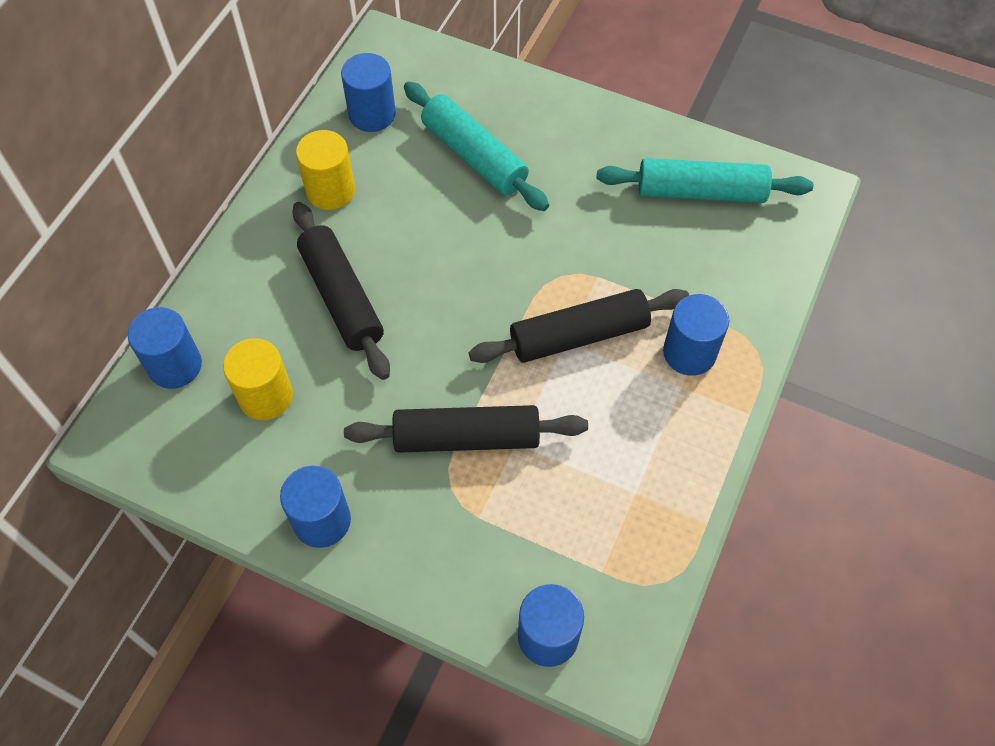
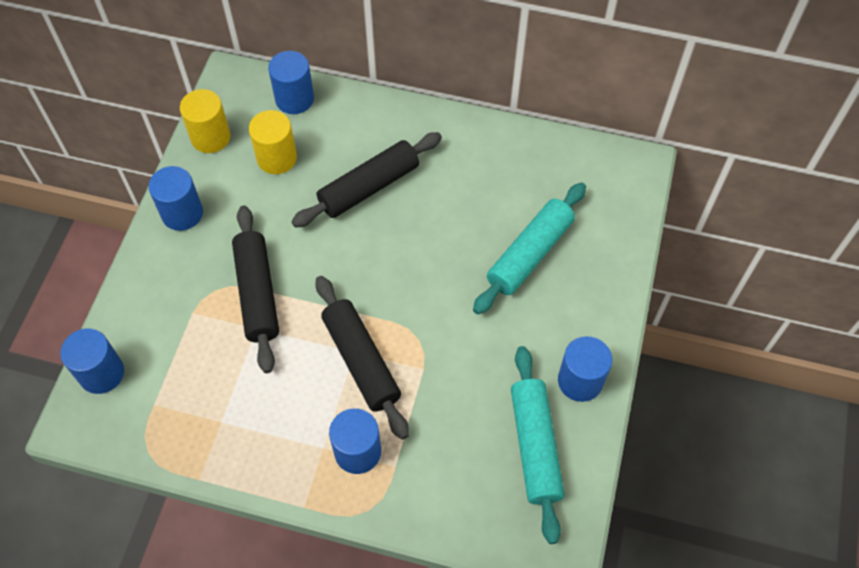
camera: 80 degrees right, 0 degrees up
yellow cylinder [296,130,355,210] -> yellow cylinder moved to [180,89,230,153]
blue cylinder [341,53,396,132] -> blue cylinder moved to [558,336,612,402]

